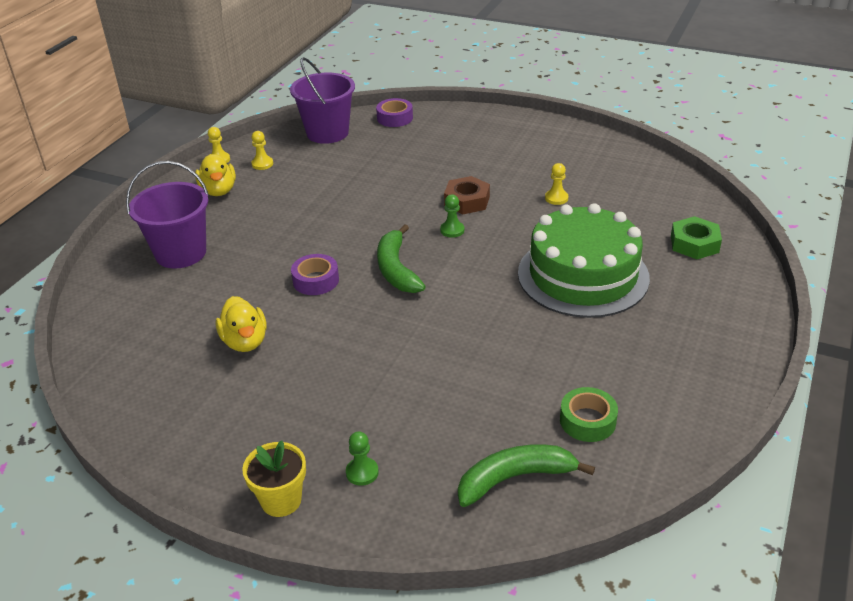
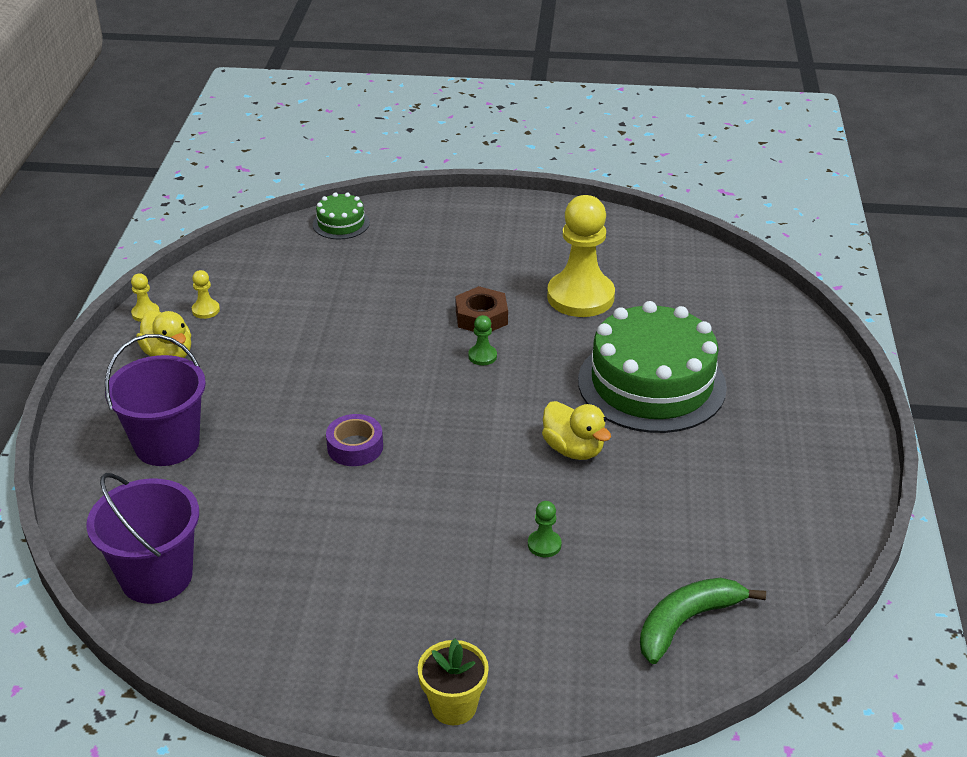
camera: 20 degrees left, 0 degrees up
yellow duck [216,296,267,352] -> yellow duck moved to [542,401,611,460]
purple bucket [290,57,355,144] -> purple bucket moved to [86,473,199,604]
green pawn [346,432,379,486] -> green pawn moved to [528,501,562,557]
purple tape [376,98,413,127] -> green cake [313,192,370,239]
green banana [377,224,426,293] -> none
yellow pawn [545,163,568,205] -> yellow pawn [547,195,615,317], size x2.49
green tape [560,387,618,442] -> none
green nut [671,216,722,259] -> none

